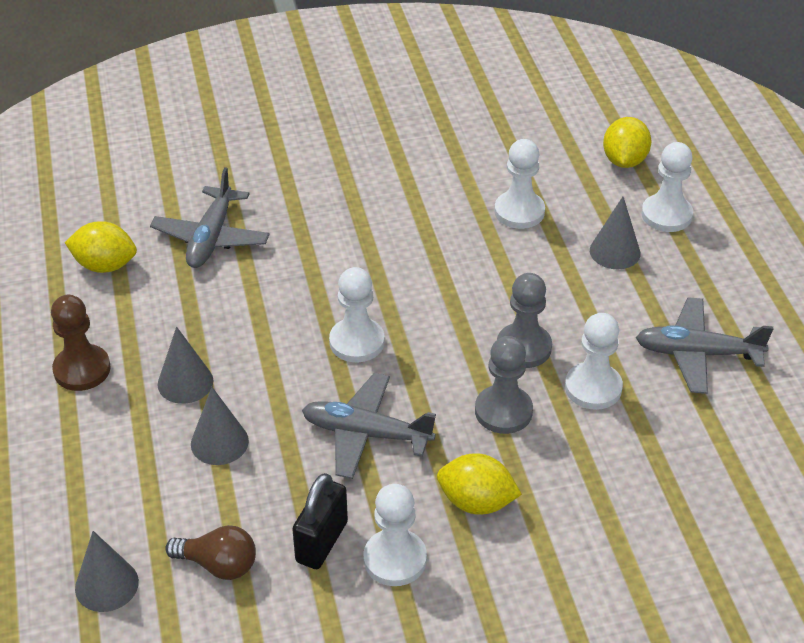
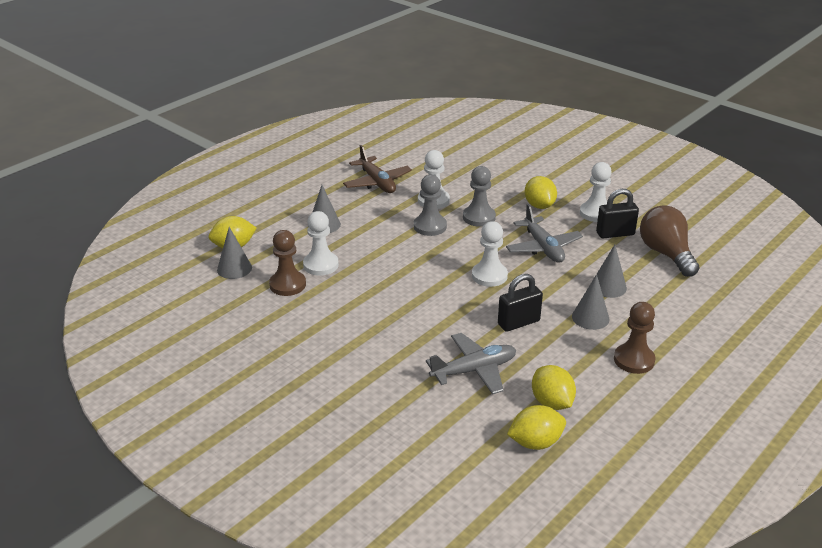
camera: 125 degrees left, 10 degrees down
grey cone [75,531,139,612] -> grey cone moved to [217,227,252,279]
brown light bulb [165,525,256,580] -> brown light bulb [640,205,700,277], size x1.60
grey plane [636,297,773,394] -> brown plane [343,145,412,193]
white pawn [641,142,693,232] -> none
none -> brown pawn [269,230,306,296]
none -> black padlock [498,274,543,332]
none -> yellow lemon [507,405,566,450]

